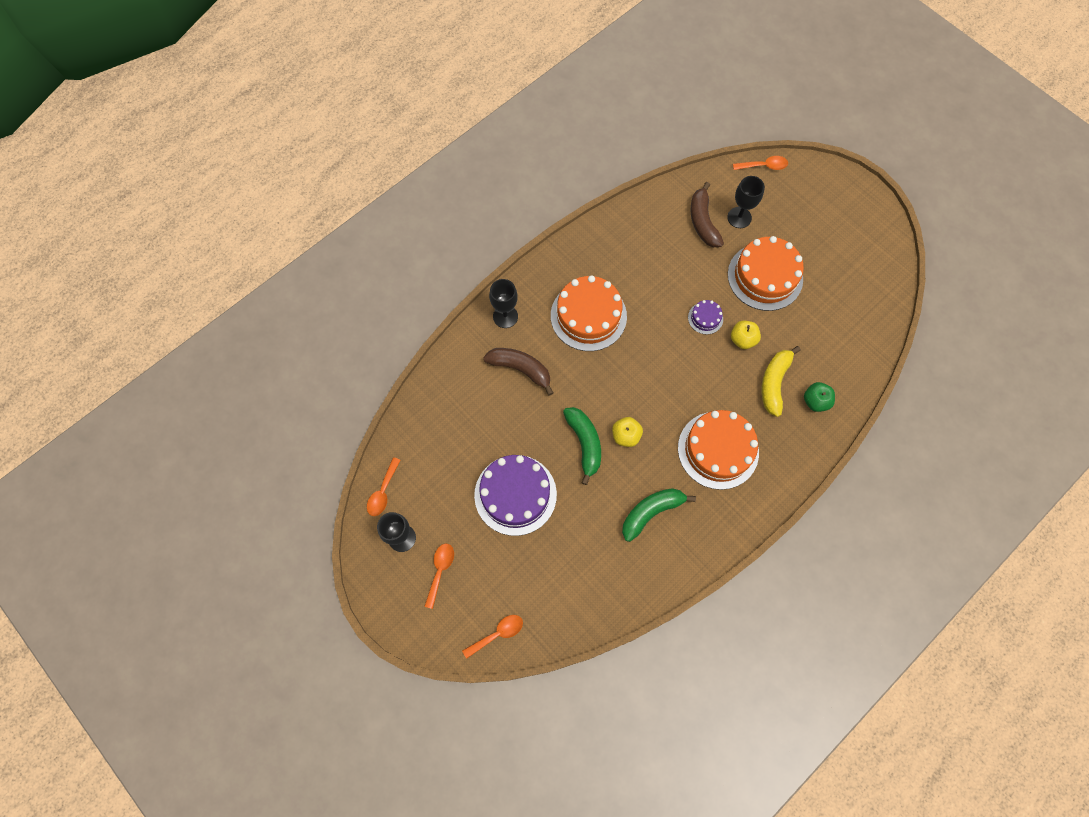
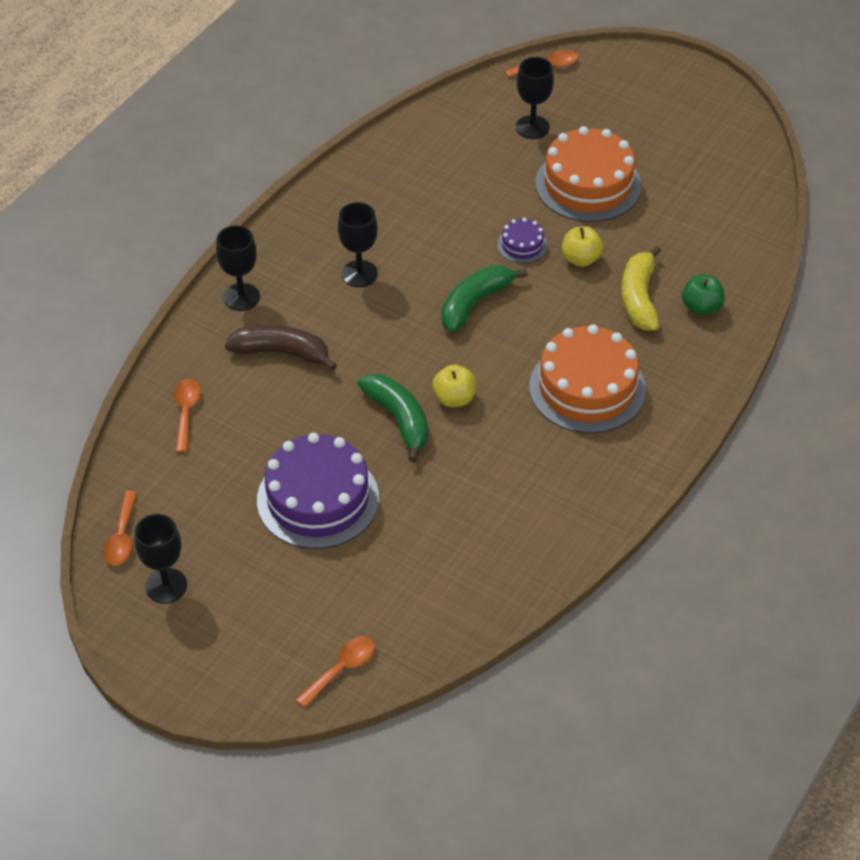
camera: 15 degrees left, 20 degrees down
orange spoon [424,544,454,609] -> orange spoon moved to [174,379,201,453]
orange cake [551,275,627,351] -> black goblet [338,202,378,287]
green banana [622,488,696,542] -> green banana moved to [441,265,528,333]
brown banana [691,182,724,247] -> none

